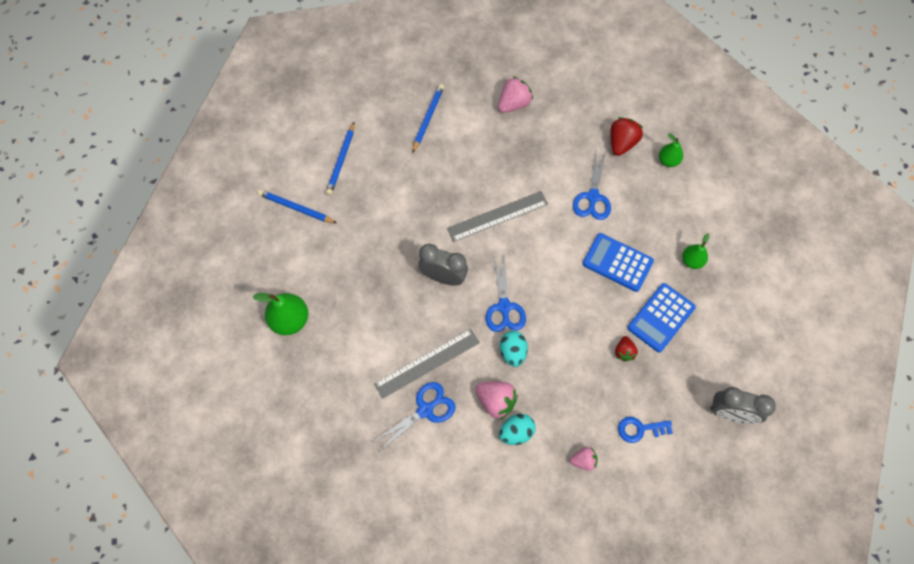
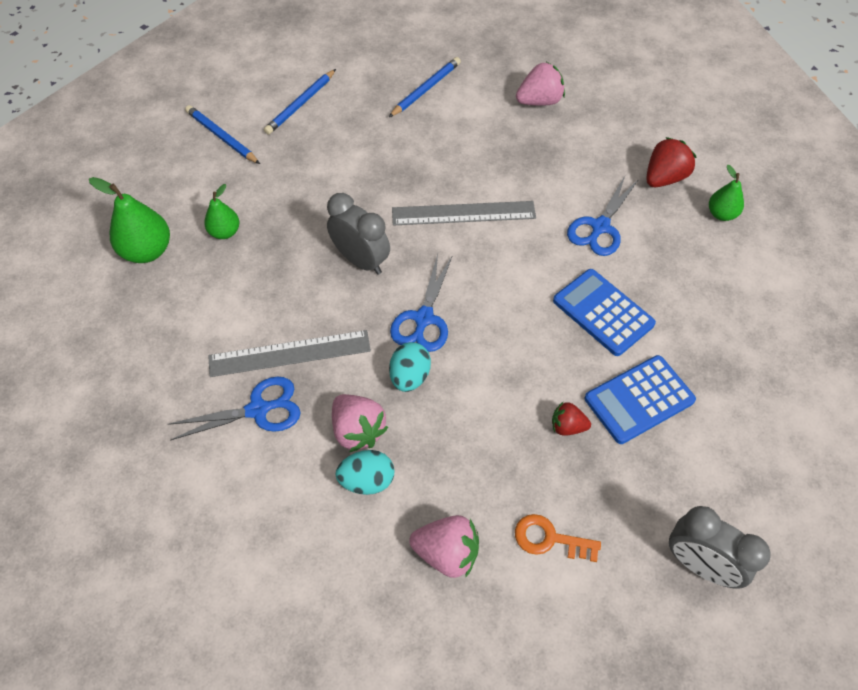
camera: 20 degrees right, 10 degrees down
pink strawberry [570,447,598,471] -> pink strawberry [409,515,479,578], size x1.63
red strawberry [615,336,638,361] -> red strawberry turned 75 degrees clockwise [552,402,591,436]
blue key [618,417,673,443] -> orange key [515,514,601,562]
green pear [682,234,709,269] -> green pear moved to [204,184,239,239]

